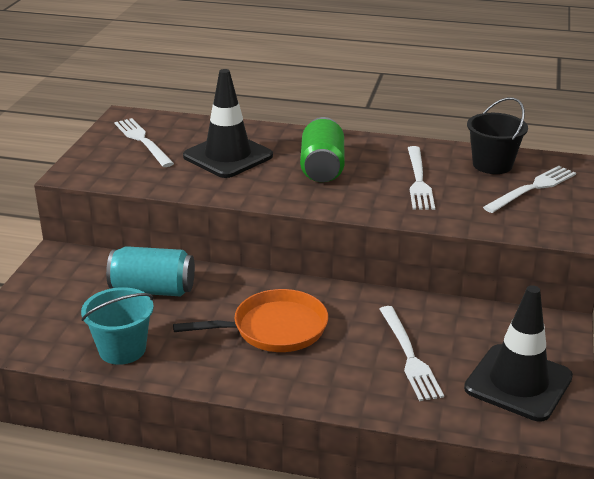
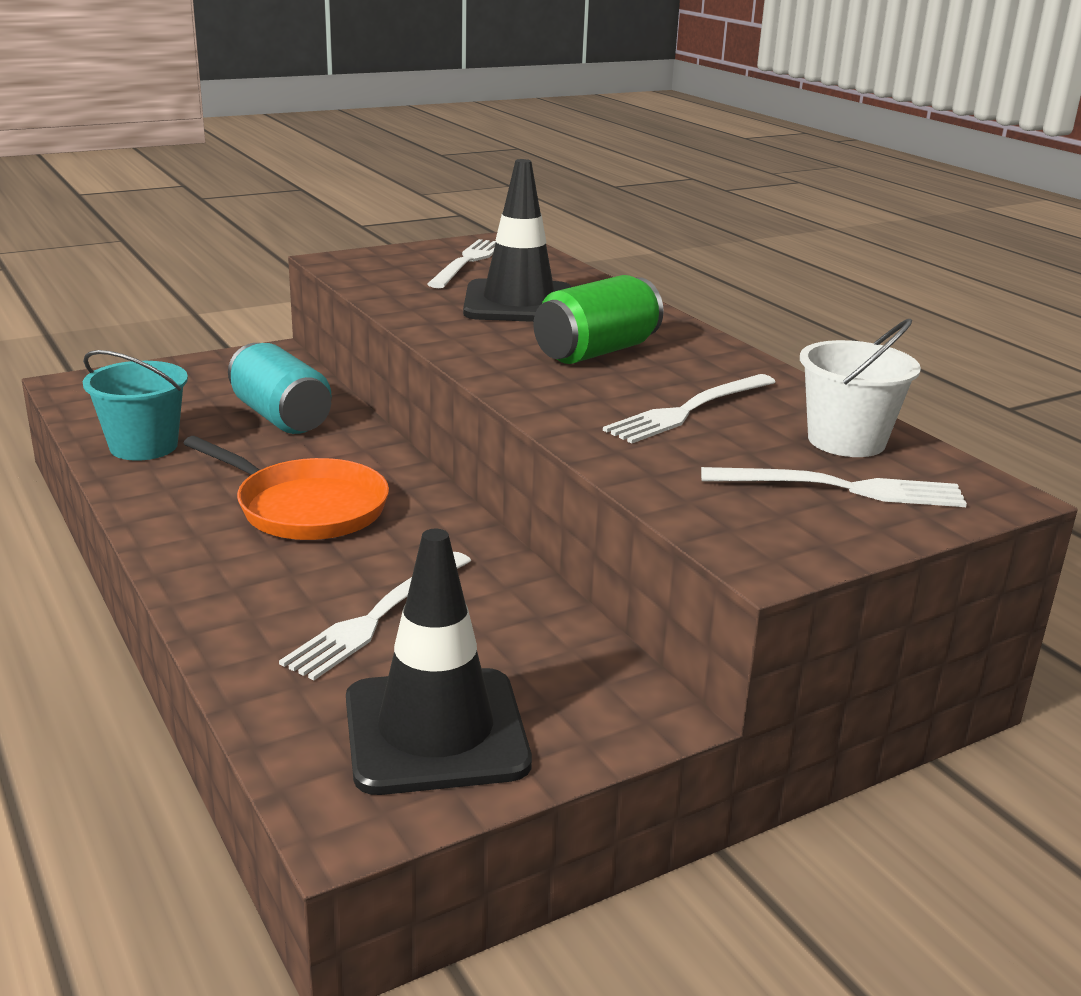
camera: 45 degrees right, 5 degrees down
black bucket [467,97,528,174] -> white bucket [800,319,921,457]

